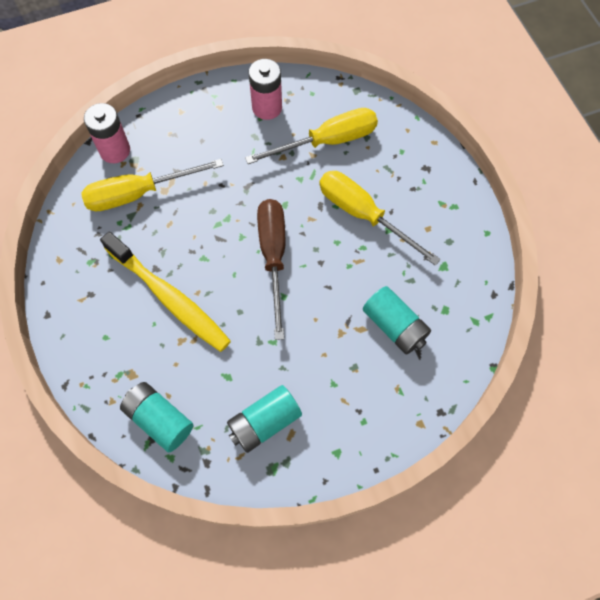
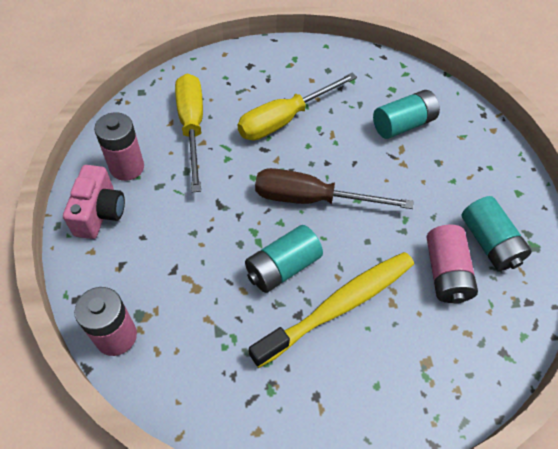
camera: 80 degrees left, 10 degrees down
yellow screwdriver [81,159,224,212] -> none
turquoise battery [120,382,194,453] -> turquoise battery moved to [245,225,323,293]
none -> pink camera [63,165,125,239]
none -> pink battery [427,225,478,304]

